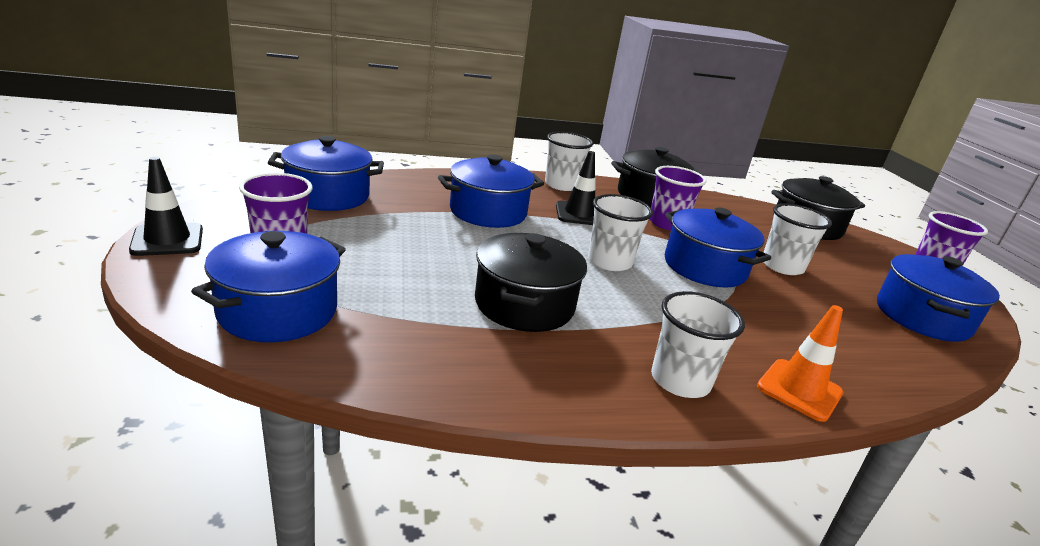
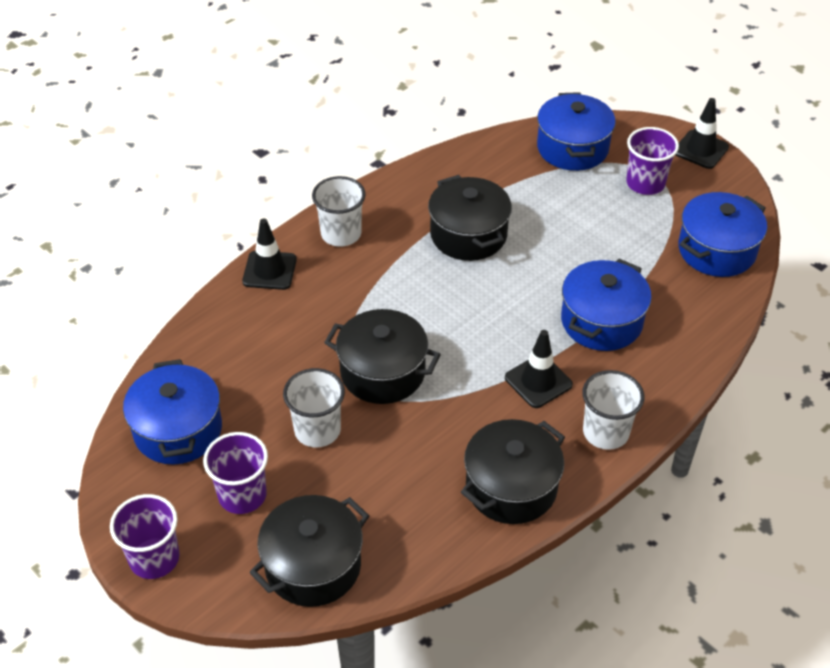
camera: 150 degrees right, 20 degrees up
white cup [588,194,653,271] -> none
purple cup [649,166,707,230] -> purple cup moved to [203,432,268,514]
blue pot [665,208,771,288] -> black pot [324,309,441,404]
orange traffic cone [757,305,843,422] -> black traffic cone [242,218,297,290]

